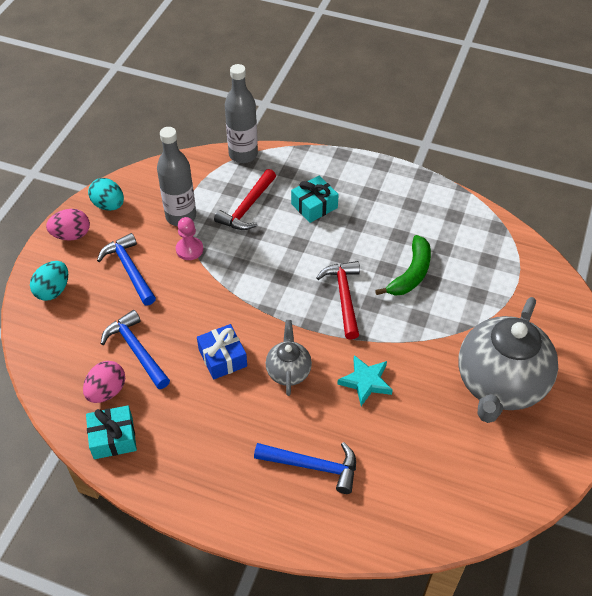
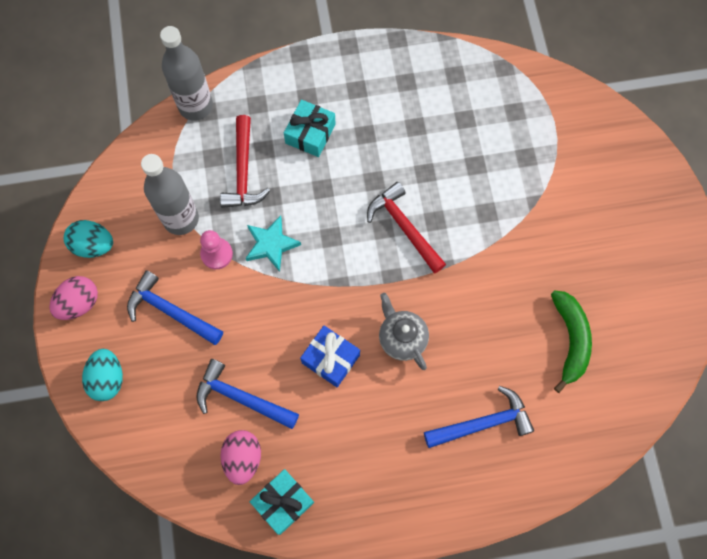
camera: 30 degrees left, 20 degrees up
turquoise star [337,355,393,406] -> turquoise star moved to [245,215,301,272]
green banana [375,235,431,296] -> green banana moved to [551,291,592,393]
grey teapot [459,297,558,423] -> none

